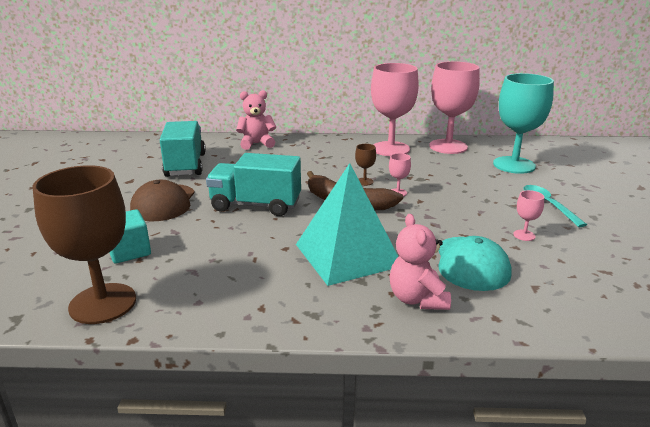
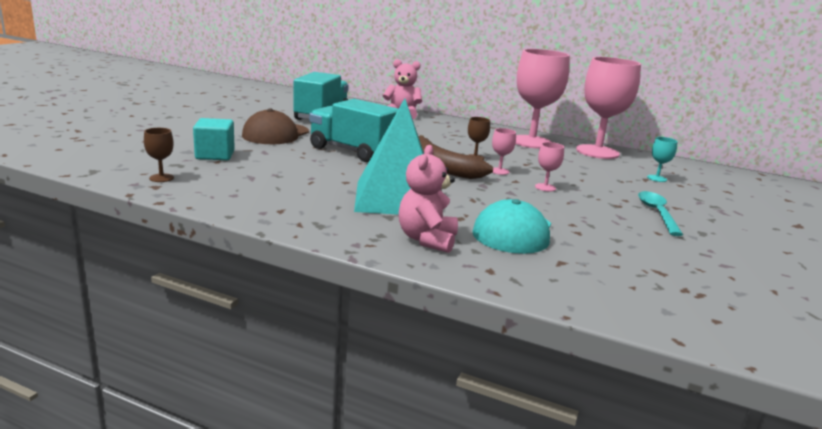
camera: 20 degrees right, 5 degrees down
brown goblet [33,165,136,324] -> brown goblet [144,128,174,182], size x0.40
turquoise goblet [493,73,554,174] -> turquoise goblet [647,137,678,182], size x0.40
pink goblet [513,190,544,241] -> pink goblet moved to [535,142,564,191]

